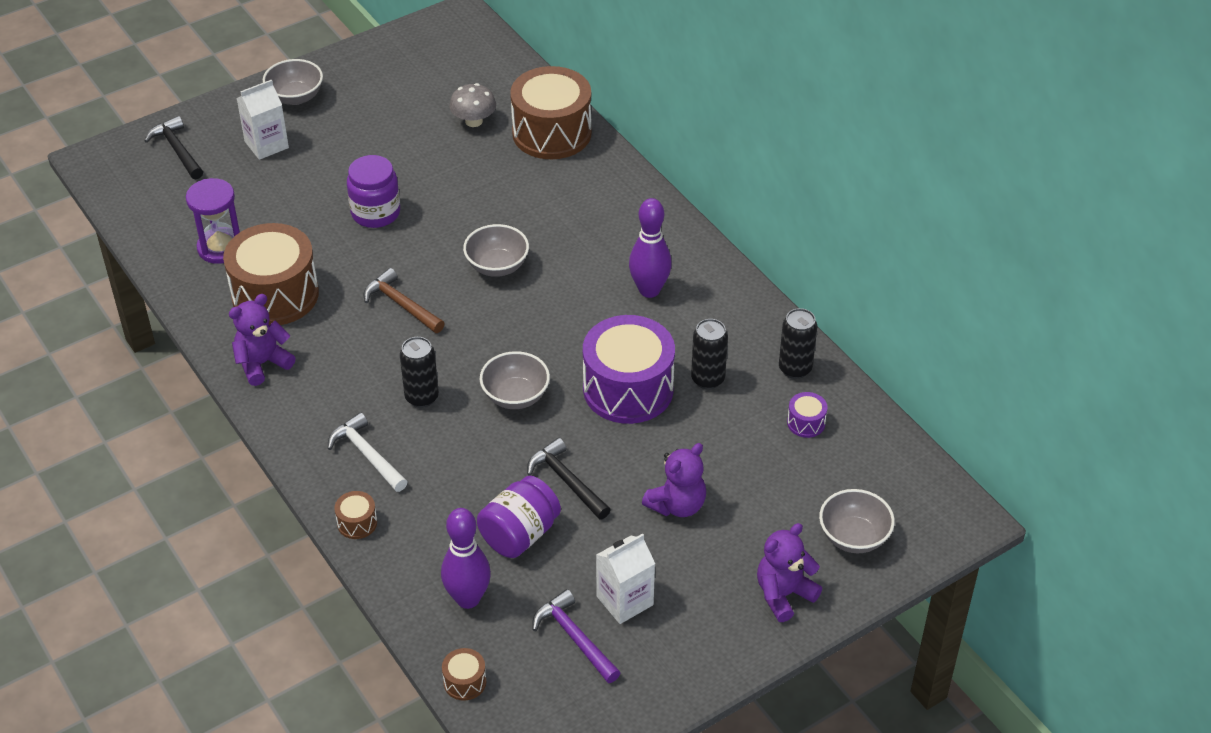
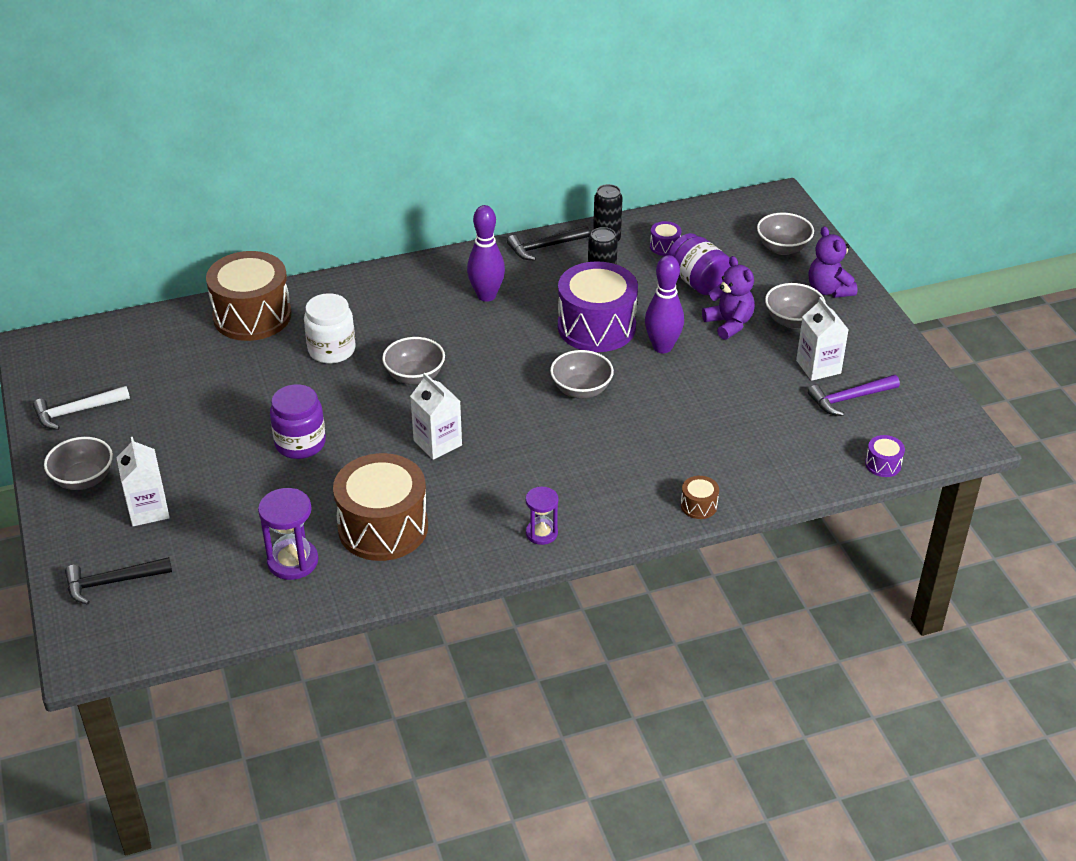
camera: 75 degrees left, 5 degrees down
purple teddy bear [229,294,295,386] -> none
white hammer [328,412,407,492] -> white hammer moved to [33,386,130,430]
brown hammer [363,268,445,333] -> white carton [410,373,462,460]
black can [400,337,439,408] -> none
purple bowling pin [441,508,491,609] -> purple bowling pin moved to [645,255,684,353]
brown drum [442,648,486,701] -> purple drum [865,435,905,477]
grey mushroom [449,83,496,127] -> none
purple jar [477,476,561,558] -> purple jar moved to [668,233,731,295]
black hammer [527,438,611,520] -> black hammer moved to [507,226,590,261]
none -> white jar [304,293,356,364]
none -> purple hourglass [525,487,558,545]
none -> grey bowl [765,283,826,328]

